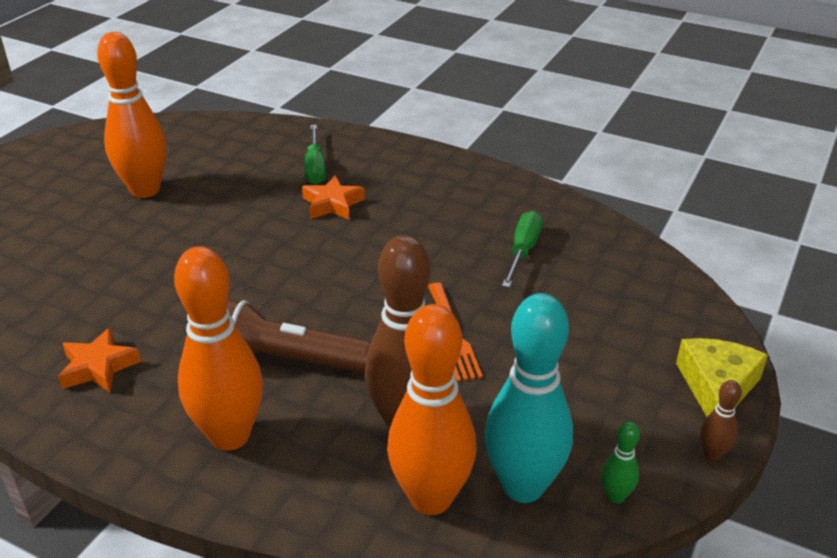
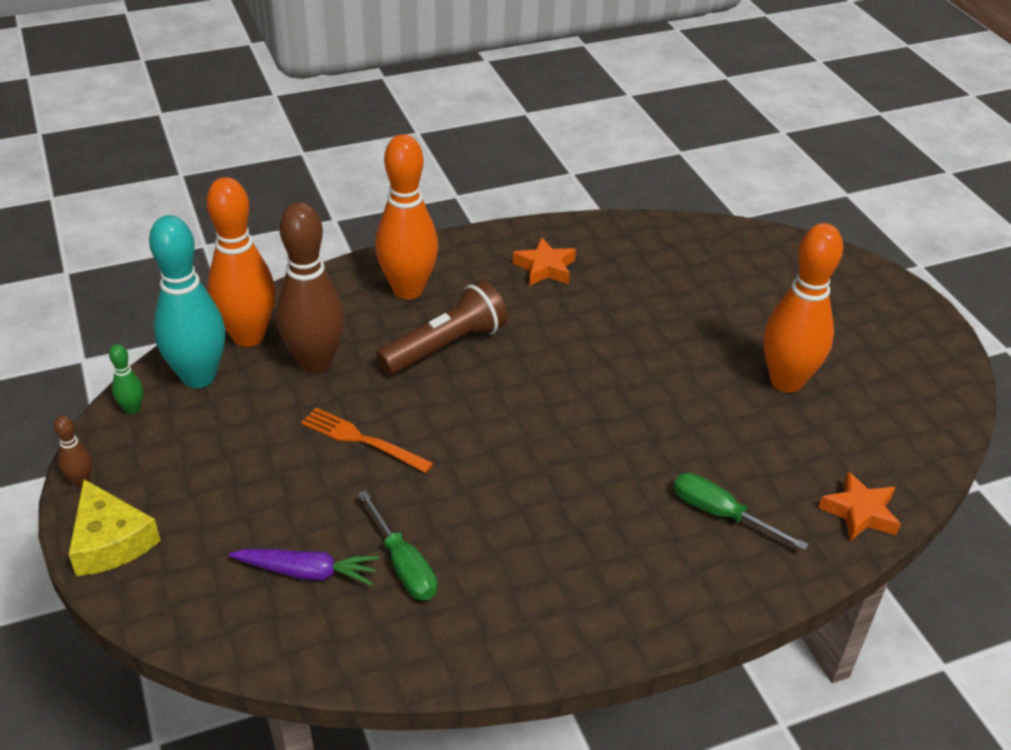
camera: 130 degrees right, 5 degrees up
orange star [302,175,365,220] -> orange star moved to [818,471,901,541]
none -> purple carrot [229,549,379,586]

